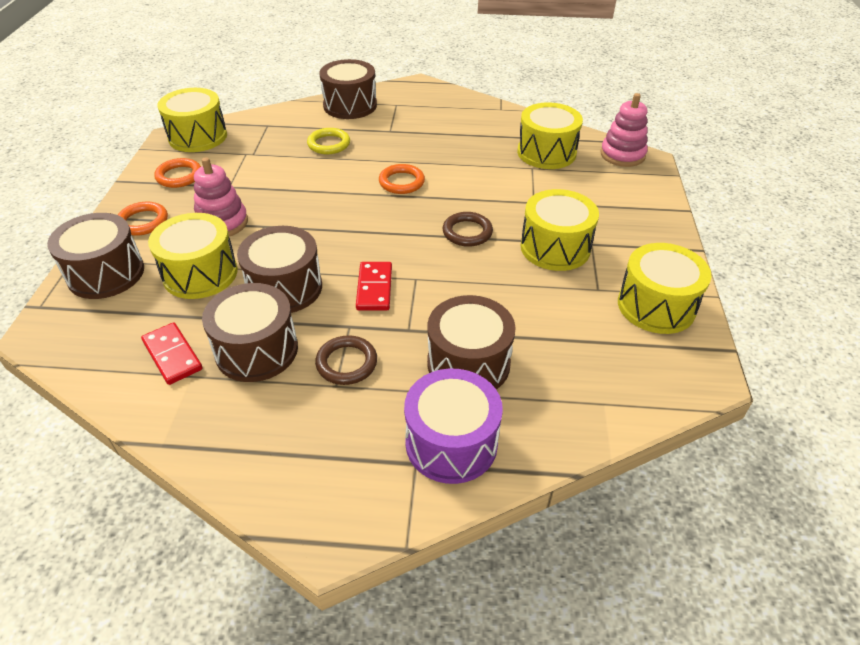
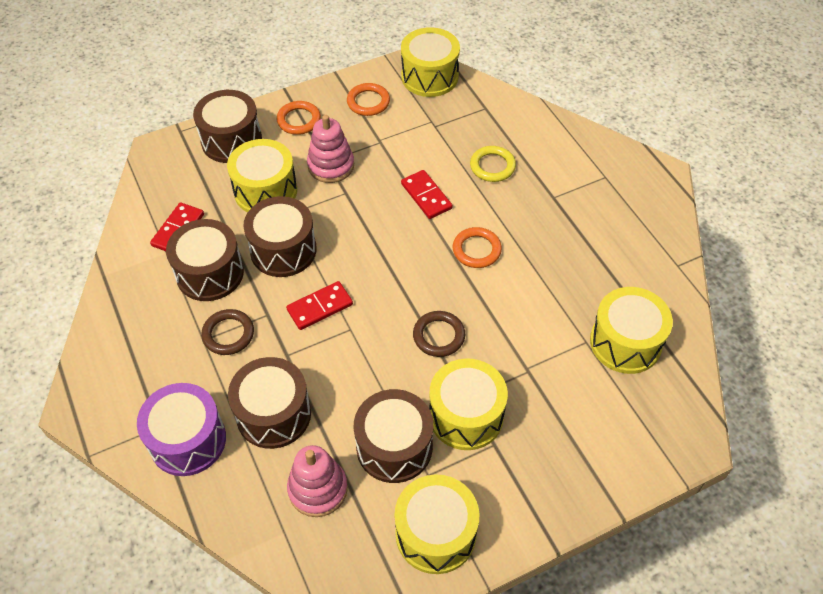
camera: 60 degrees right, 10 degrees up
brown drum [319,59,377,119] -> brown drum moved to [354,389,433,483]
pink stacking toy [601,93,647,167] -> pink stacking toy moved to [287,445,348,517]
none -> red domino [401,170,452,219]

